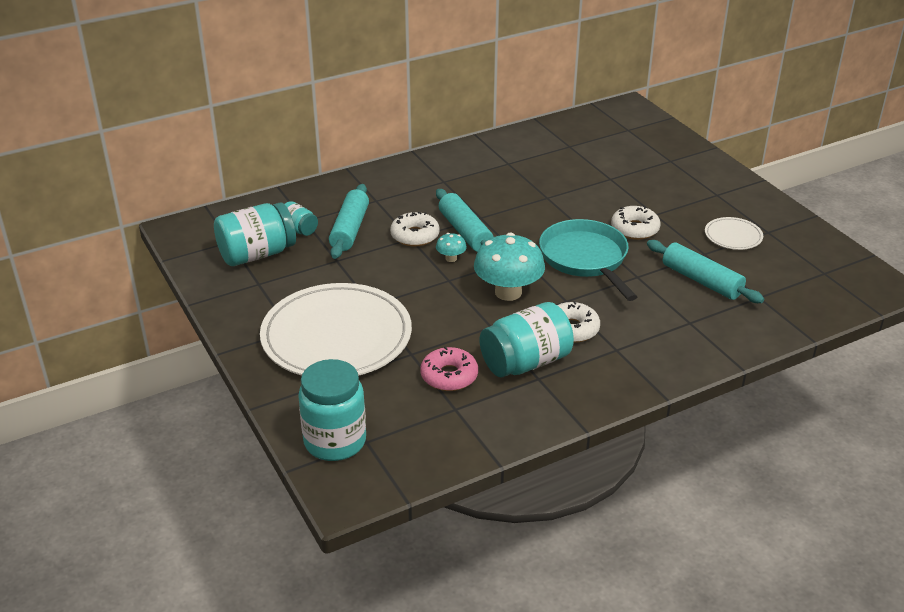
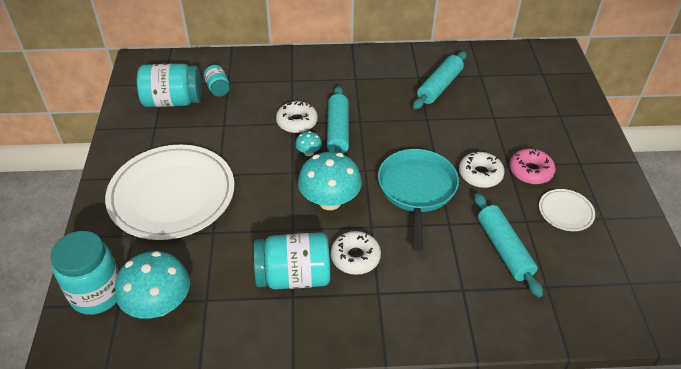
camera: 25 degrees right, 10 degrees up
turquoise rolling pin [329,184,369,259] -> turquoise rolling pin moved to [413,51,467,109]
pink donut [421,346,478,391] -> pink donut moved to [509,148,555,184]
none -> turquoise mushroom [115,251,190,319]

